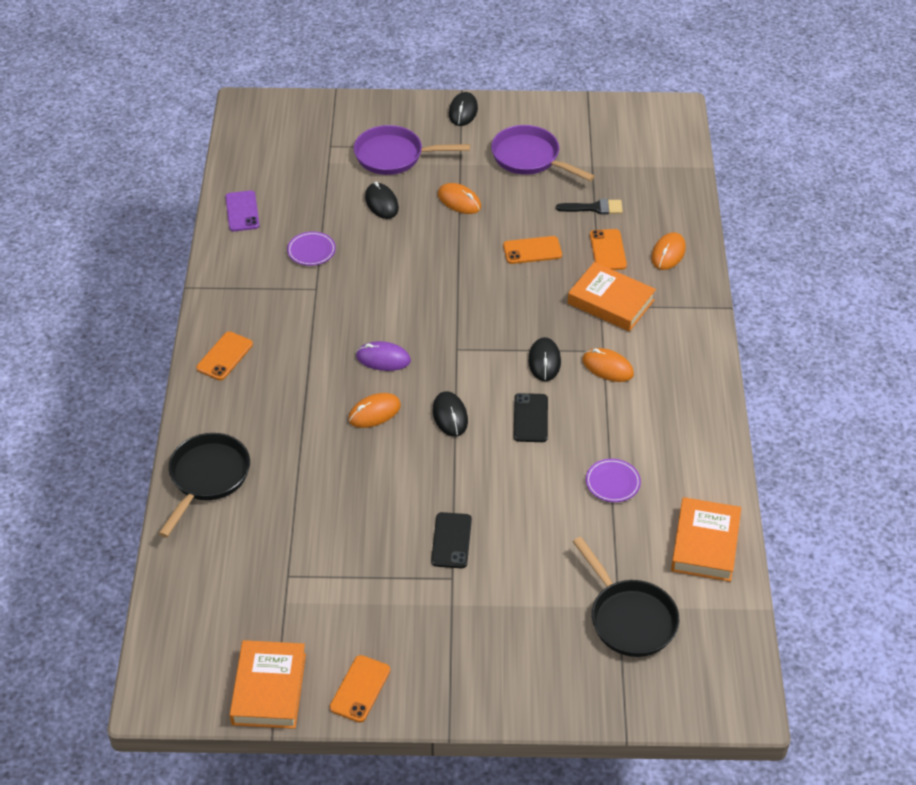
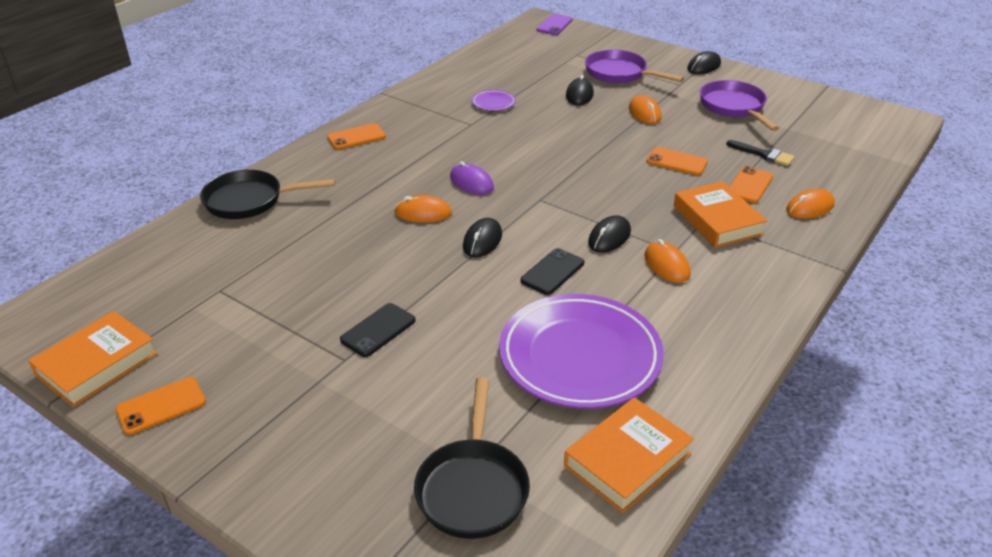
camera: 35 degrees right, 10 degrees down
black pan [158,433,250,538] -> black pan turned 150 degrees counterclockwise [200,170,335,219]
purple phone [225,191,260,231] -> purple phone moved to [537,14,573,35]
purple plate [586,459,641,502] -> purple plate [499,294,664,409], size x2.49

